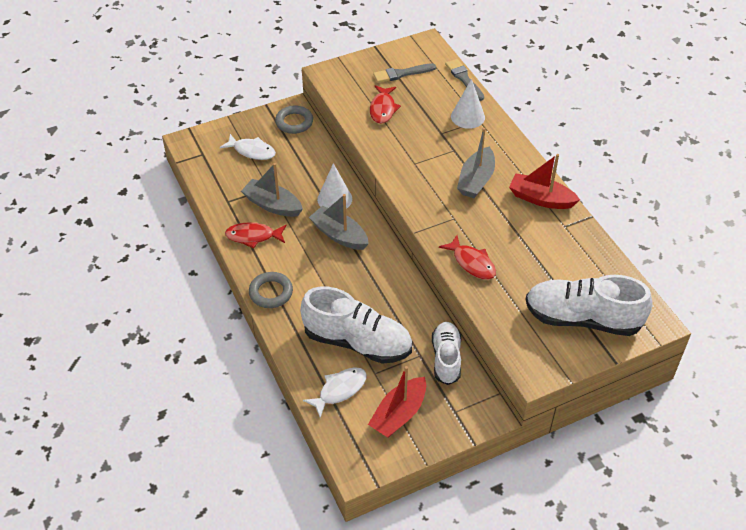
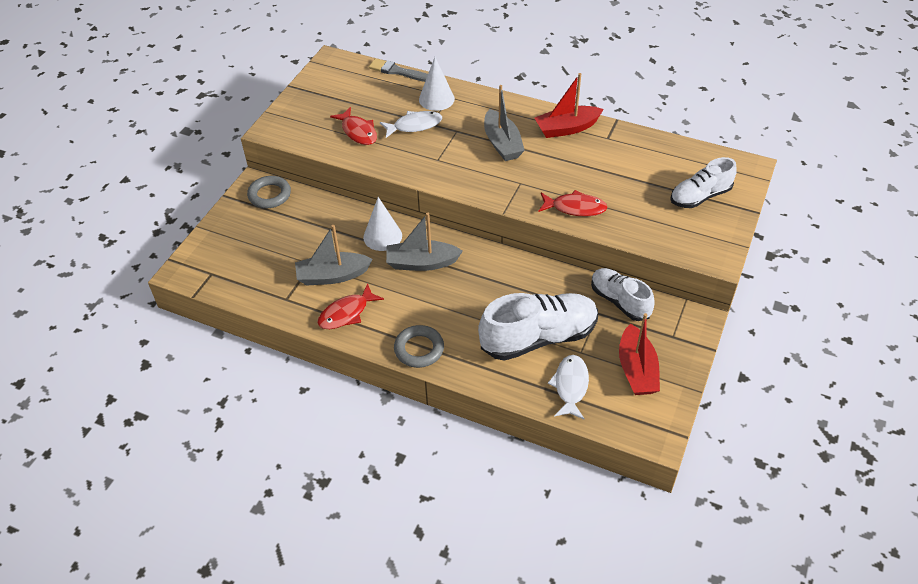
camera: 40 degrees left, 0 degrees up
white fish [220,134,276,160] -> white fish moved to [380,111,442,138]
grey brush [373,63,436,83] -> none
white shoe [525,275,653,336] -> white shoe [670,157,737,208], size x0.62

